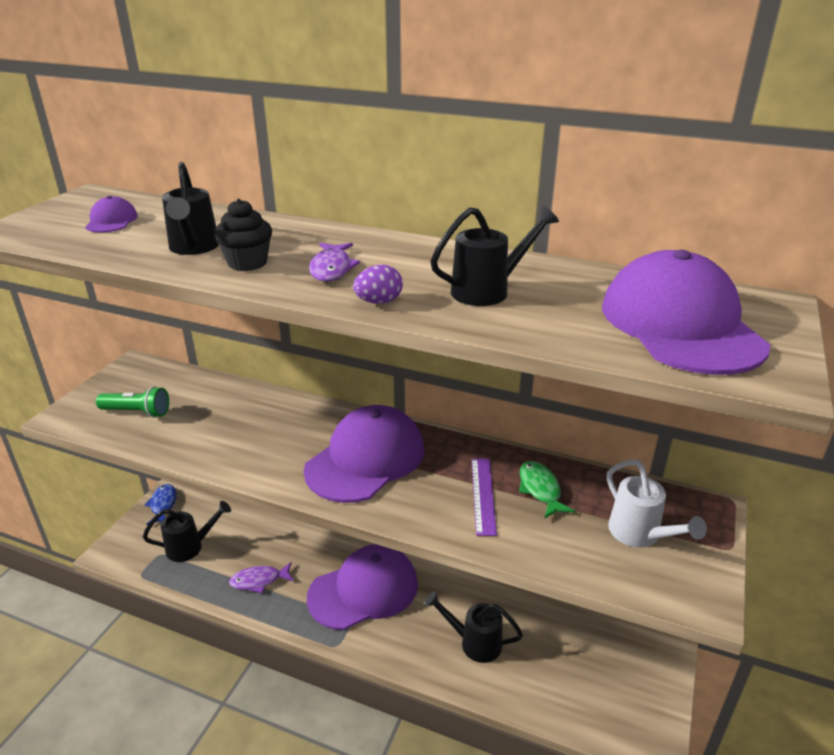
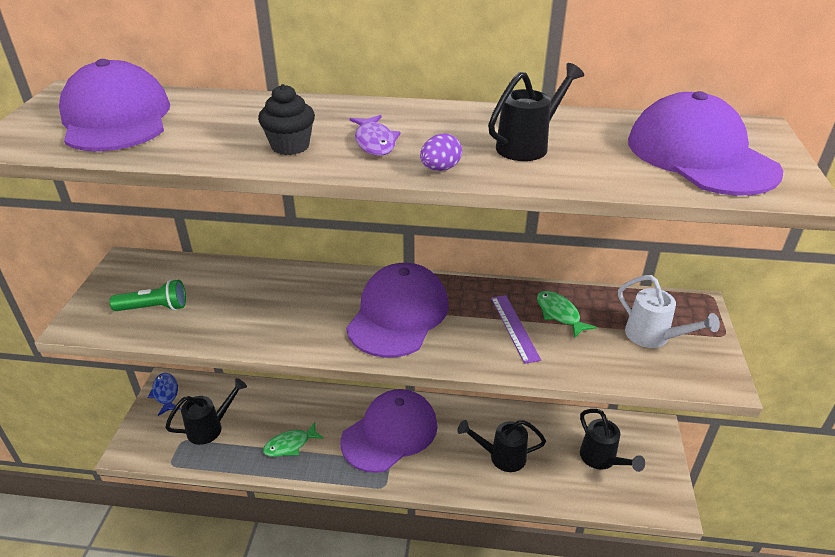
camera: 15 degrees left, 5 degrees up
purple cap [85,196,138,233] -> purple cap [59,59,170,151], size x2.24
black watering can [162,162,219,255] -> black watering can moved to [580,409,645,472]
purple fish [229,562,294,593] -> green fish [263,422,324,457]

